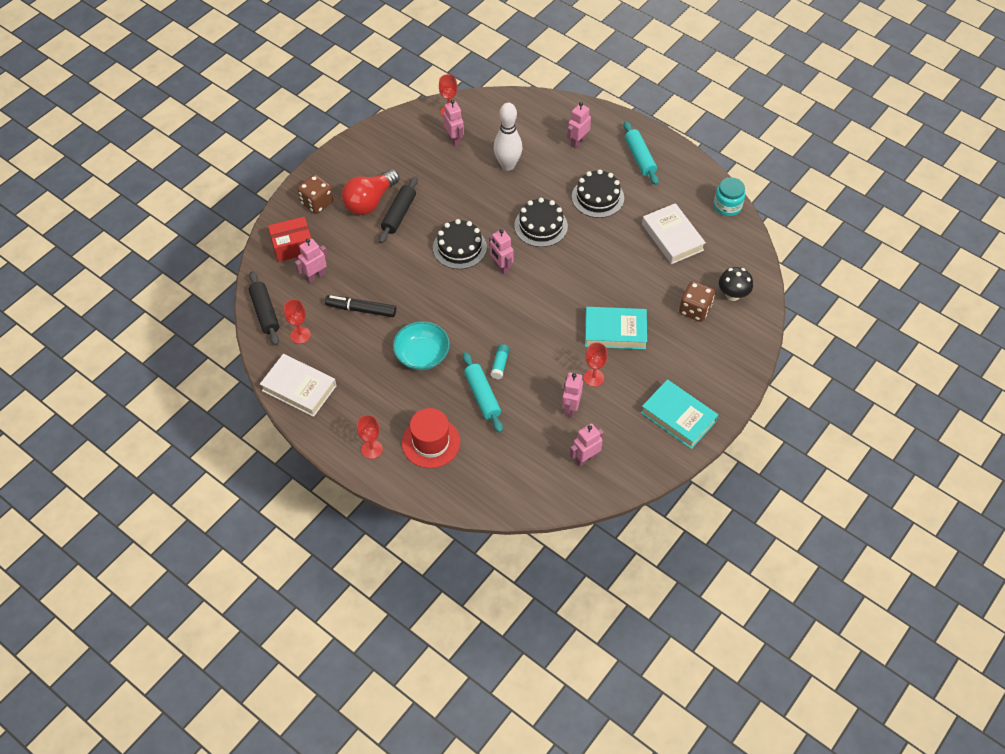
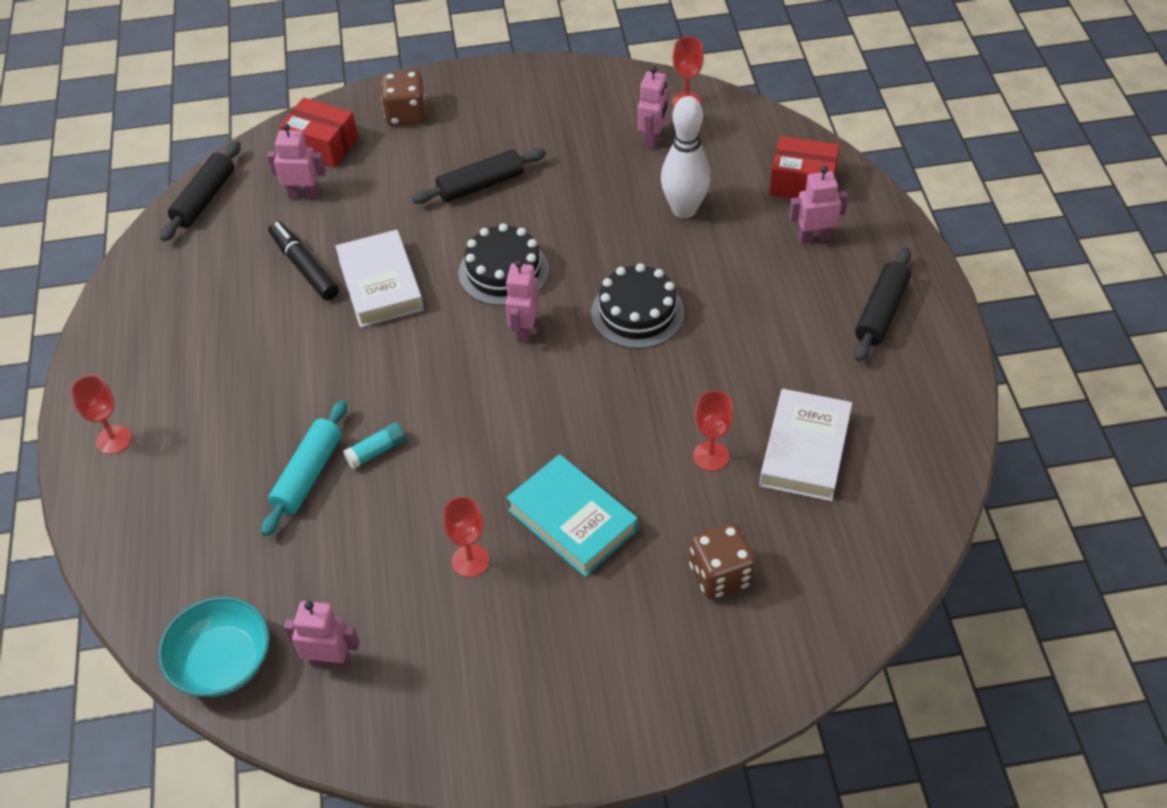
camera: 45 degrees right, 5 degrees down
white book [260,354,336,417] -> white book moved to [335,230,424,328]
red goblet [284,299,311,344] -> red goblet moved to [693,390,734,471]
red light bulb [342,169,399,215] -> none
turquoise bowl [393,321,450,370] -> turquoise bowl moved to [159,597,270,697]
red hat [402,408,460,468] -> none
pink robot [562,372,583,417] -> none
black cake [572,169,624,218] -> none
turquoise rolling pin [623,121,659,185] -> black rolling pin [854,247,911,362]
turquoise book [641,379,718,449] -> none
turquoise jar [714,177,745,216] -> none
black mushroom [719,267,753,301] -> none
none -> red box [769,136,840,198]

